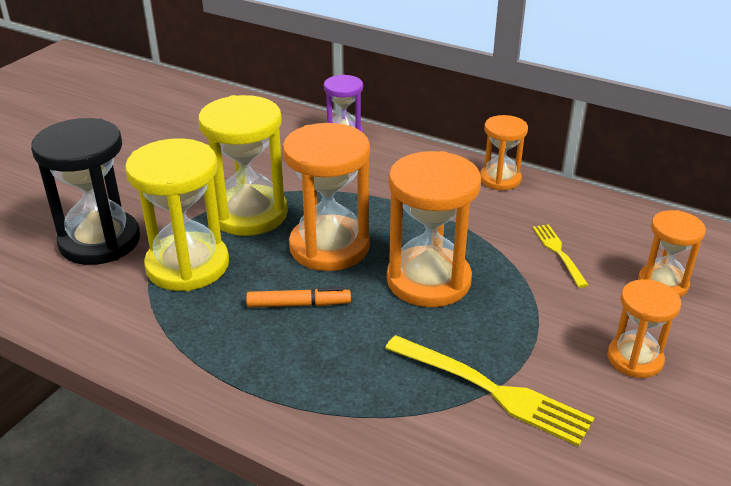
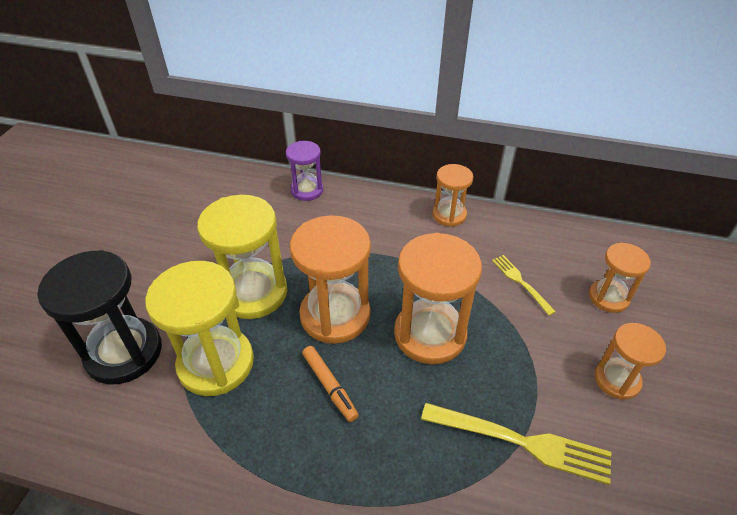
camera: 15 degrees left, 10 degrees up
orange marker [246,287,351,308] -> orange marker turned 75 degrees clockwise [302,346,359,422]

